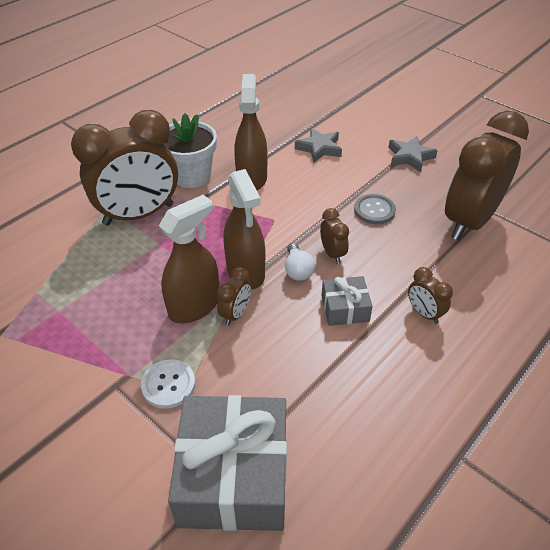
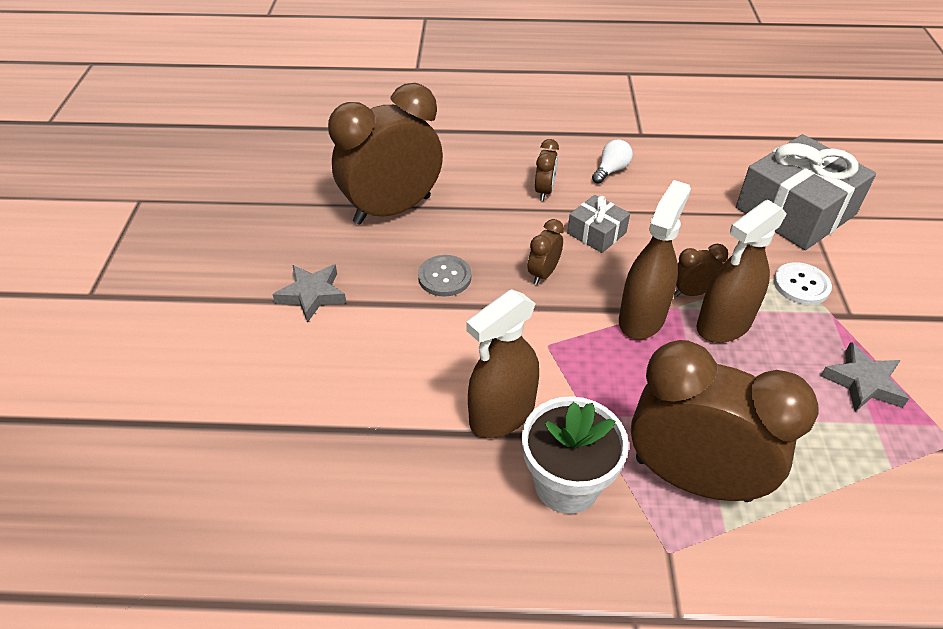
camera: 130 degrees left, 0 degrees up
brown spray bottle [159,195,219,323] -> brown spray bottle turned 45 degrees counterclockwise [697,200,787,343]
white light bulb [285,243,315,281] -> white light bulb moved to [592,139,633,184]
grey star [295,127,342,163] -> grey star moved to [821,342,909,412]
brown clock [445,111,529,240] -> brown clock turned 150 degrees clockwise [328,83,443,225]

